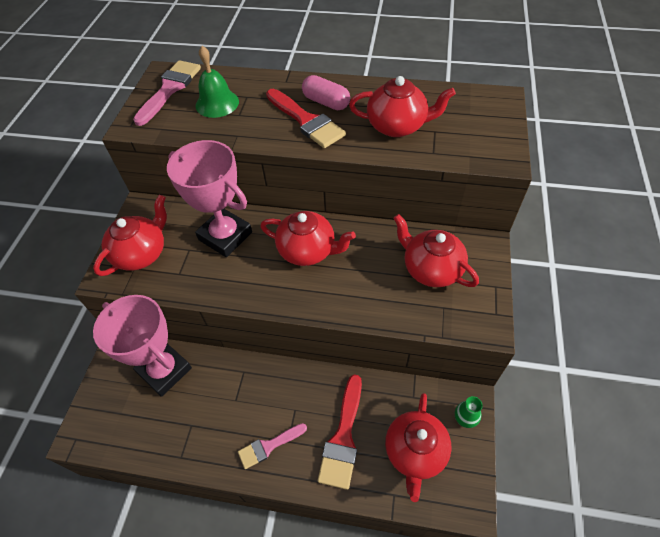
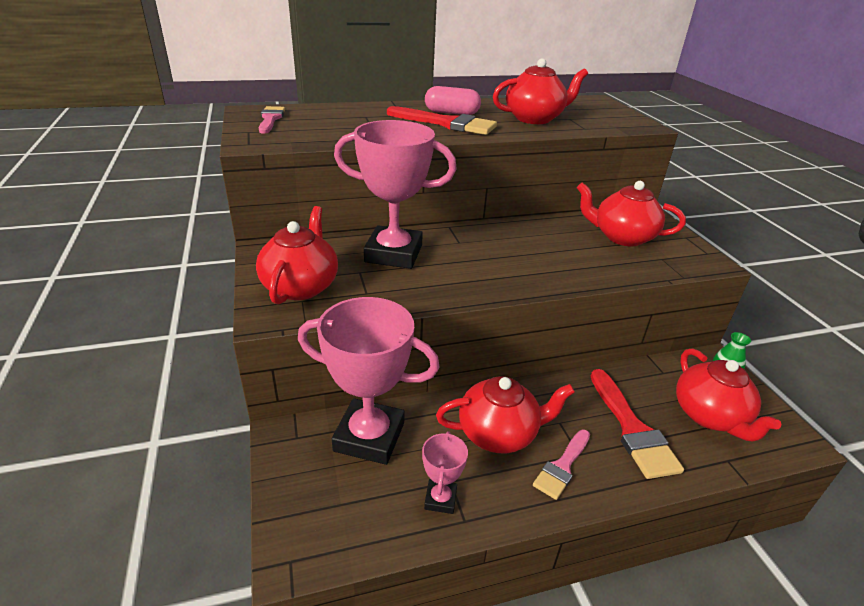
camera: 30 degrees left, 20 degrees down
pink brush [133,60,201,126] -> pink brush [259,106,285,133], size x0.63
green bell [196,46,239,118] -> none
red teapot [260,211,356,266] -> red teapot moved to [436,376,575,453]
none -> pink trophy [422,431,468,514]

